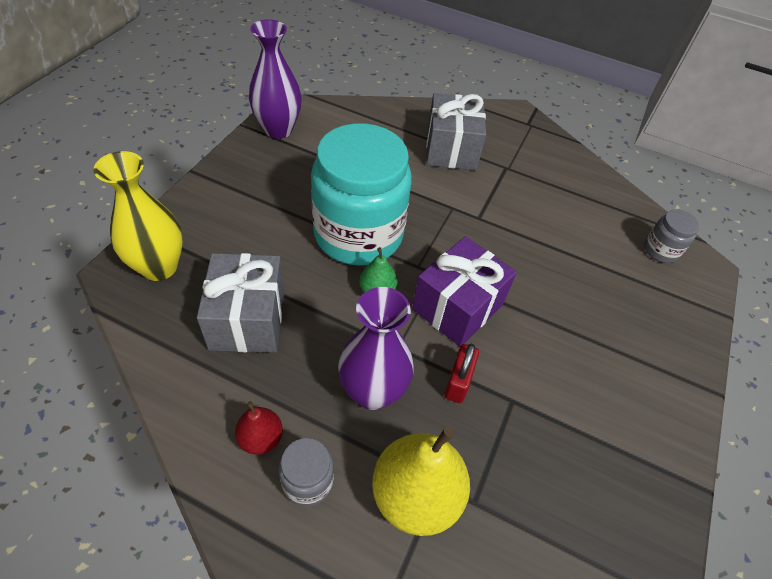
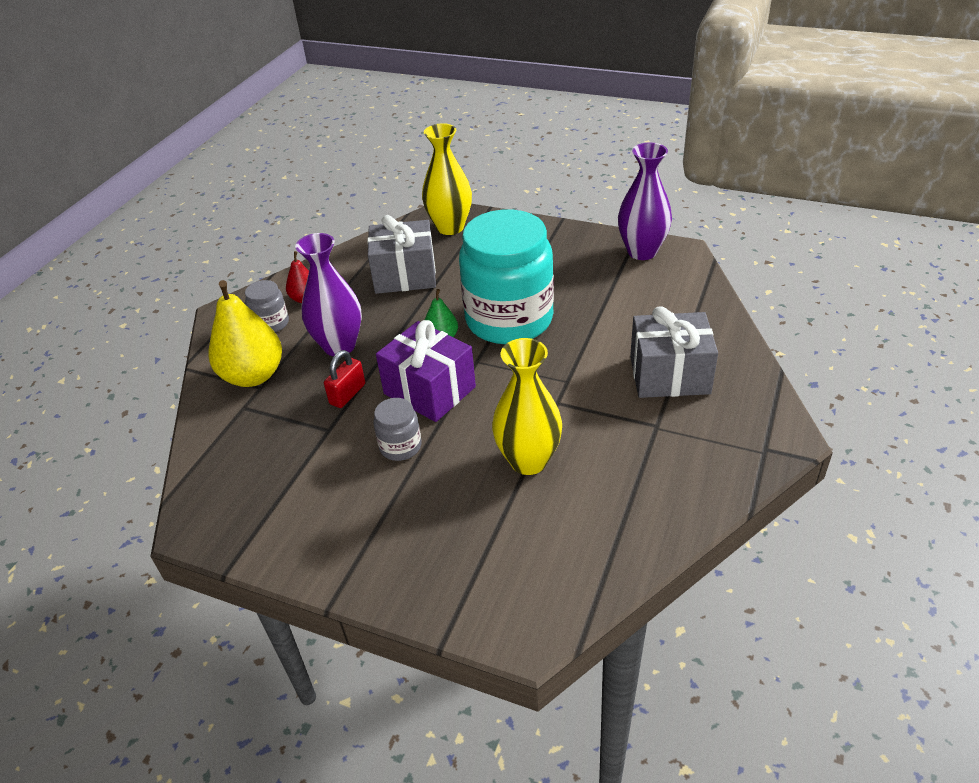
camera: 95 degrees right, 10 degrees down
red padlock [445,344,479,403] -> red padlock turned 75 degrees counterclockwise [324,350,365,408]
grey jar [644,209,699,263] -> grey jar moved to [373,398,421,461]
none -> yellow vase [492,338,562,475]

